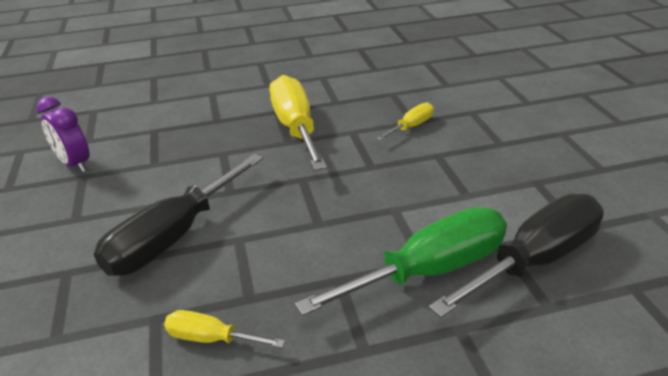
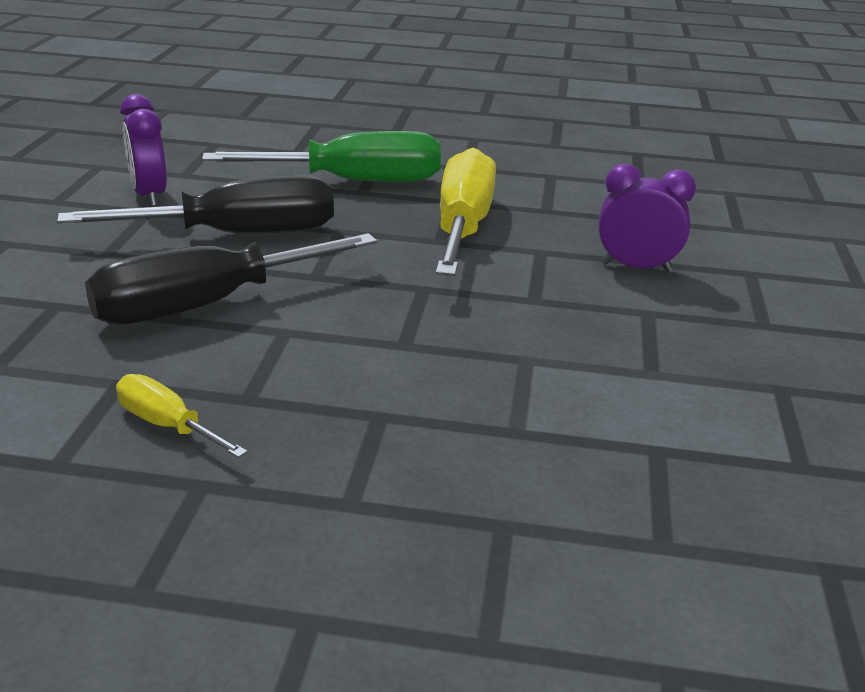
camera: 20 degrees right, 5 degrees down
green screwdriver [295,207,507,316] -> green screwdriver moved to [202,131,441,182]
yellow screwdriver [376,103,434,140] -> purple clock [599,164,696,272]
black screwdriver [429,194,604,318] -> black screwdriver moved to [57,176,334,234]

